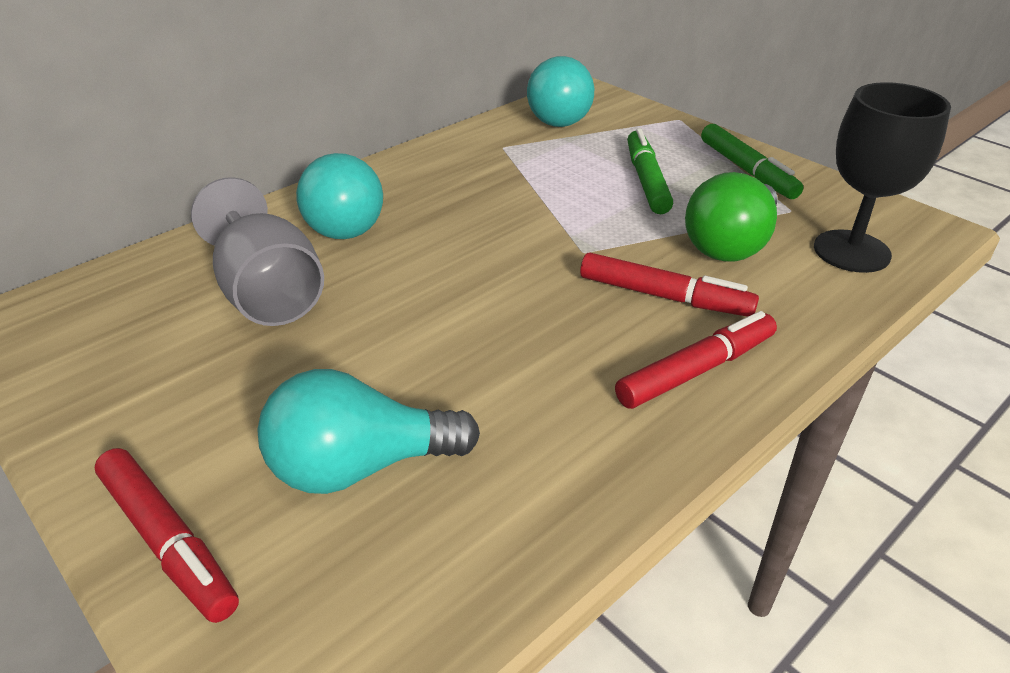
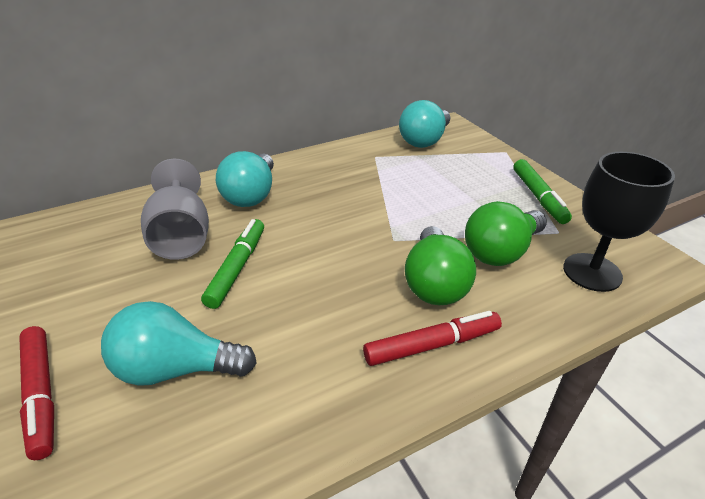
camera: 15 degrees right, 0 degrees up
red marker [580,252,759,317] -> green light bulb [405,226,476,305]
green marker [627,128,673,214] -> green marker moved to [201,219,264,309]

